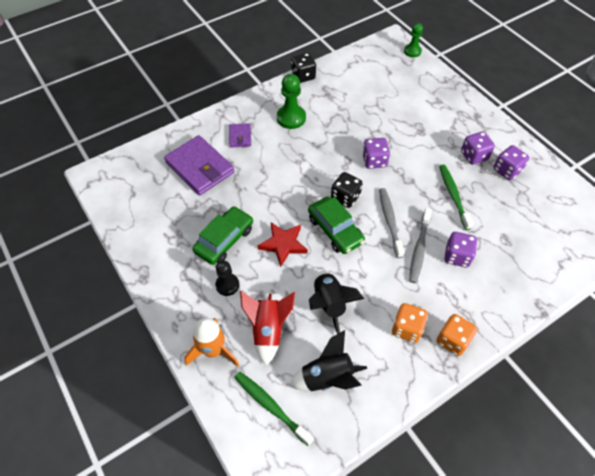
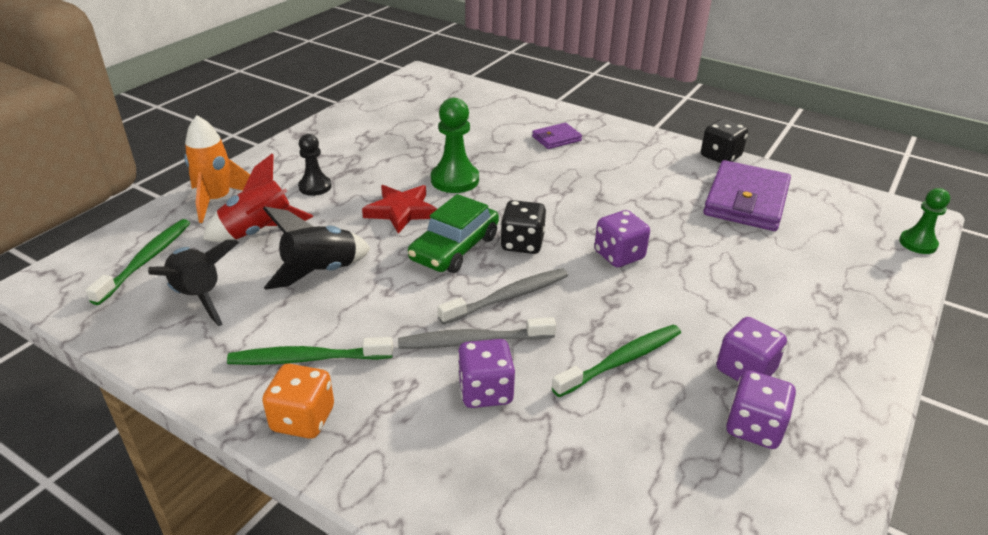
camera: 65 degrees right, 20 degrees down
purple wallet [164,135,234,195] -> purple wallet moved to [703,160,791,231]
green car [193,206,253,265] -> none
green pawn [277,74,306,129] -> green pawn moved to [431,98,479,193]
orange dice [392,303,428,343] -> green toothbrush [227,337,393,365]

